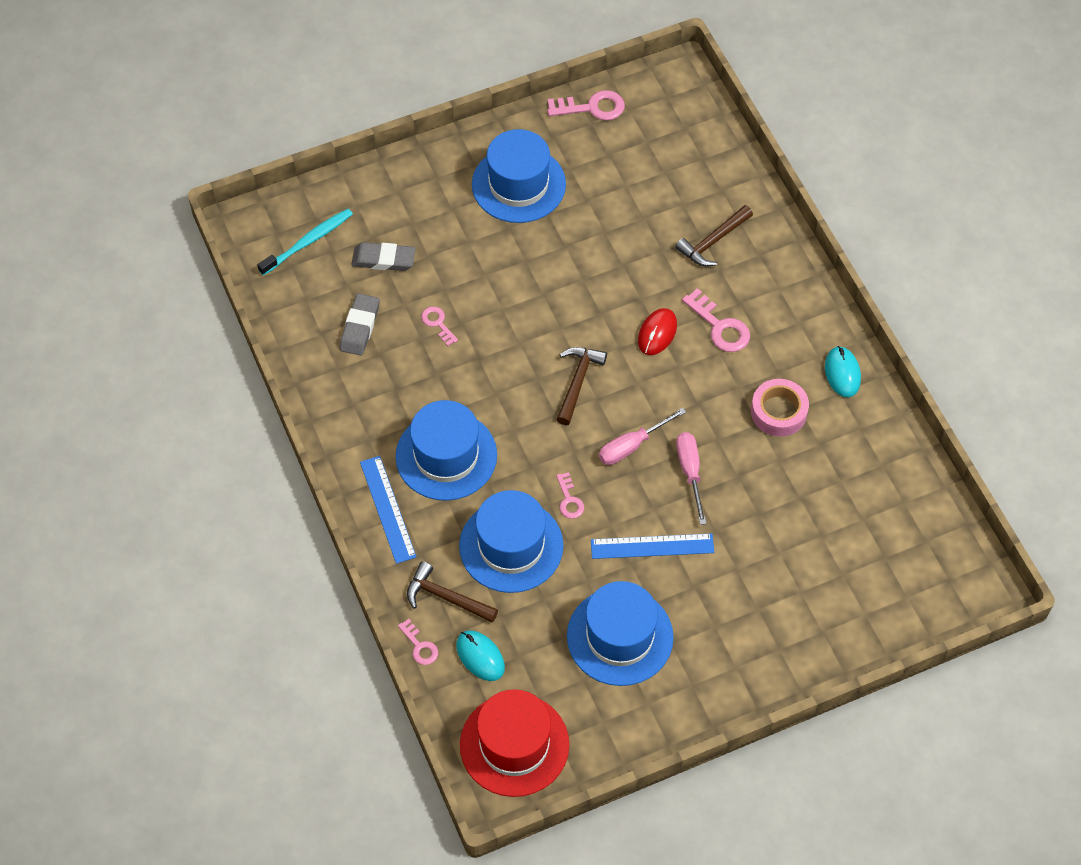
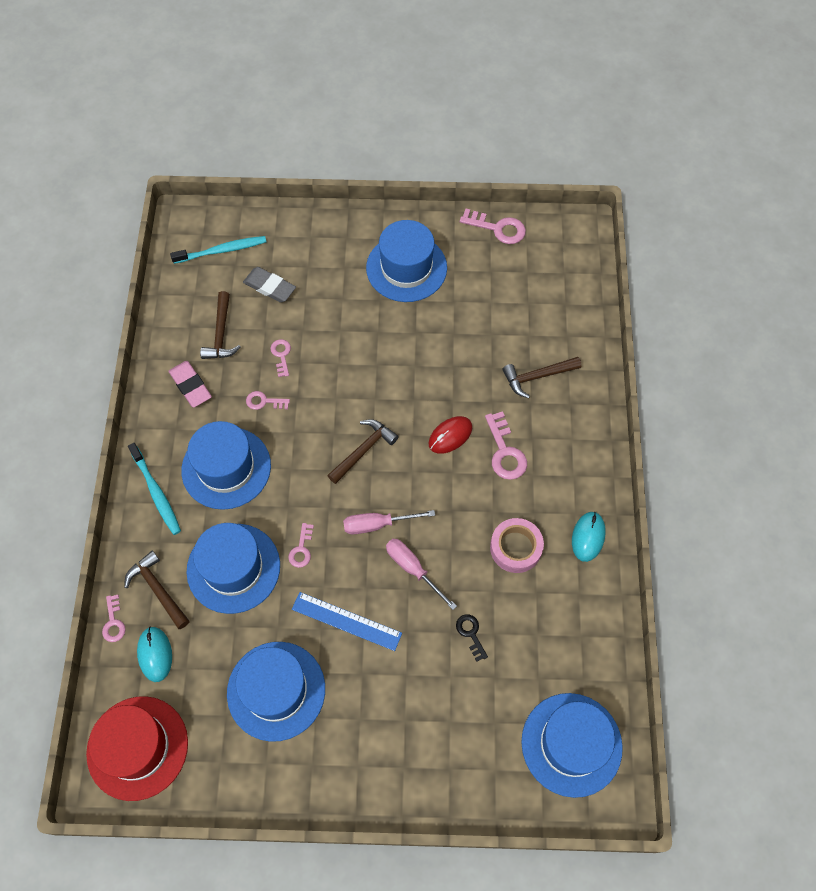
camera: 25 degrees right, 5 degrees up
grey eraser [340,293,380,356] -> brown hammer [200,291,240,359]
blue ruler [360,456,416,564] -> turquoise toothbrush [128,443,181,535]
pink screwdriver [676,432,706,525] -> pink screwdriver turned 60 degrees counterclockwise [386,539,457,610]
none -> pink eraser [169,361,212,408]
none -> pink key [246,391,290,410]
none -> black key [456,614,488,662]
none -> blue hat [521,693,623,798]

